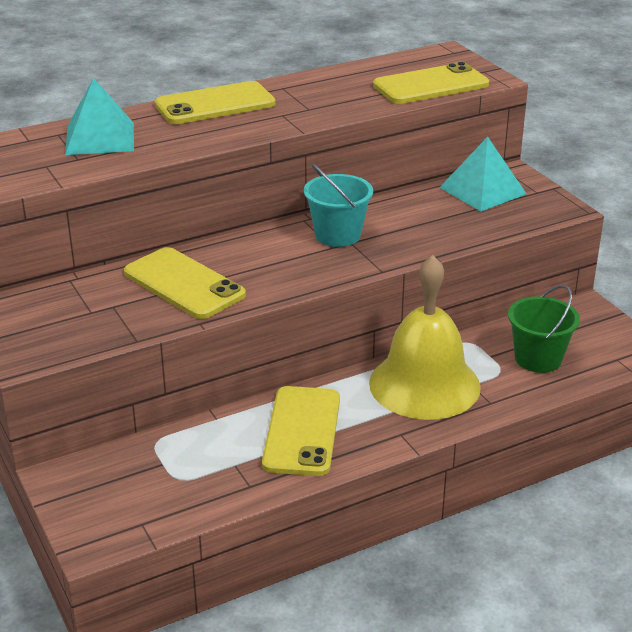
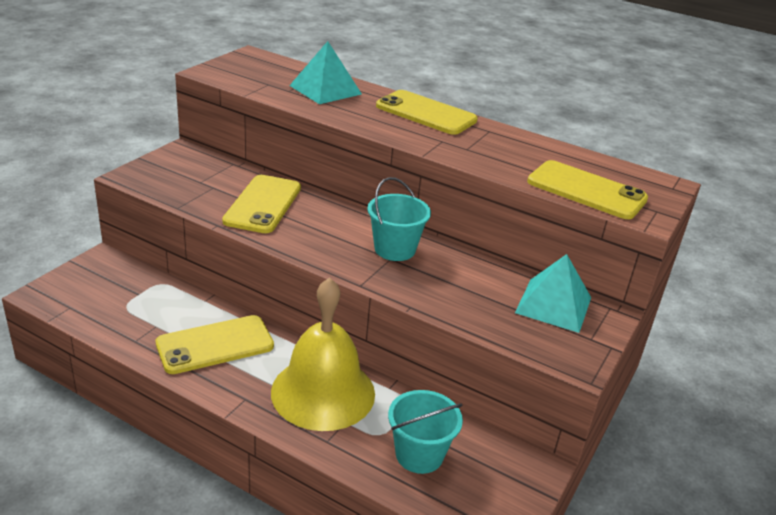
camera: 55 degrees right, 0 degrees up
green bucket [508,285,580,373] -> turquoise bucket [388,390,463,474]

